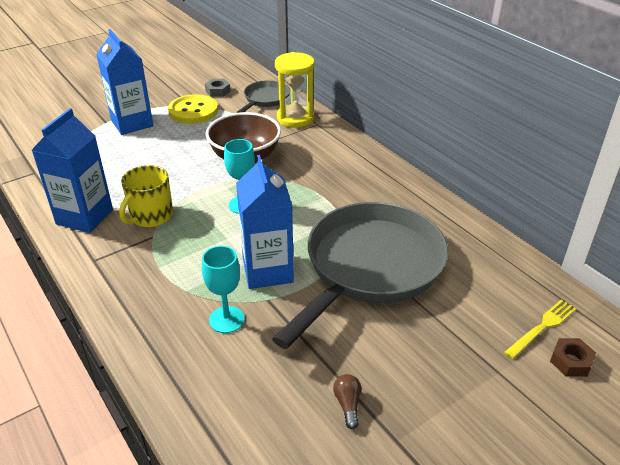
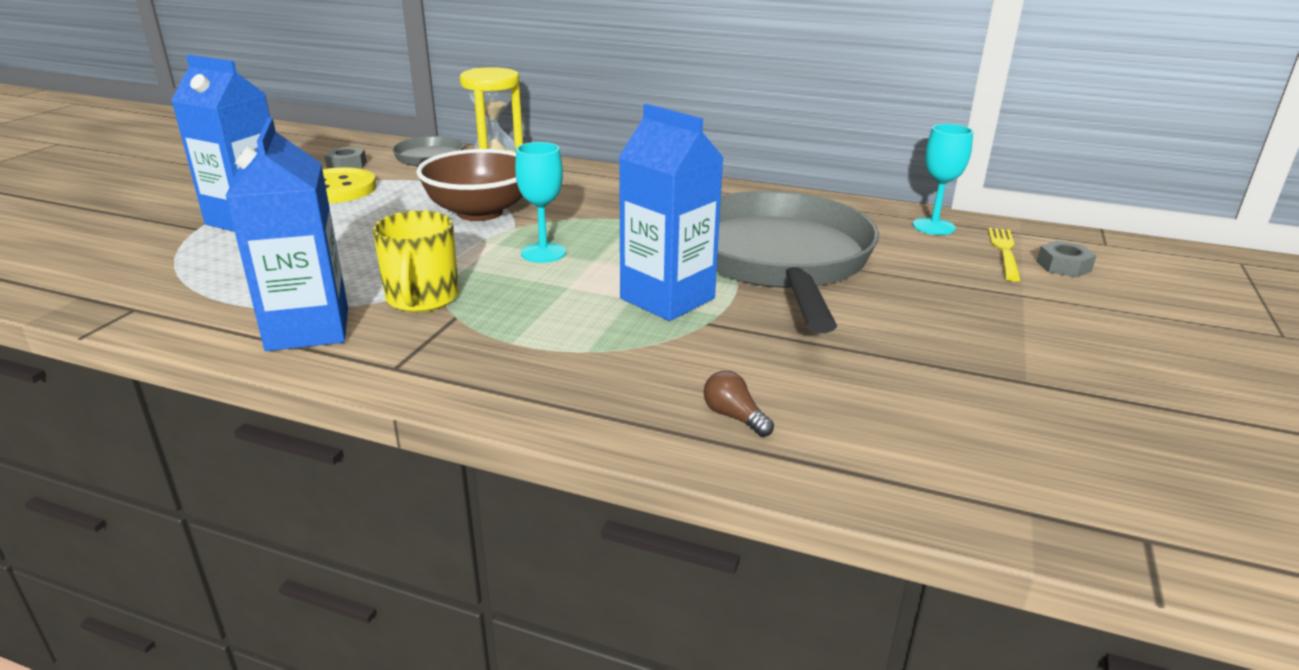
camera: 35 degrees left, 10 degrees down
turquoise goblet [202,246,245,333] -> turquoise goblet moved to [913,124,973,235]
brown light bulb [333,374,361,429] -> brown light bulb moved to [704,371,774,437]
brown nut [550,338,596,377] -> grey nut [1037,240,1096,278]

